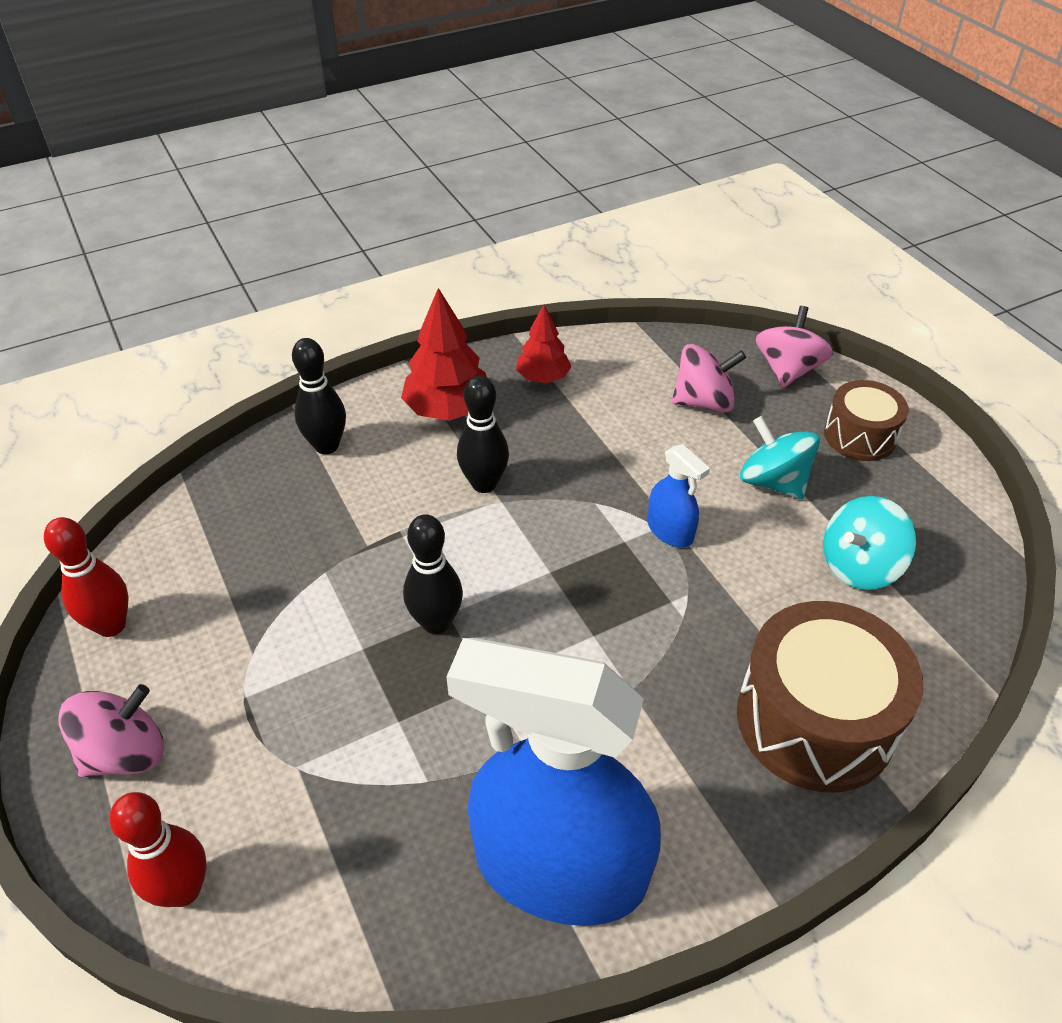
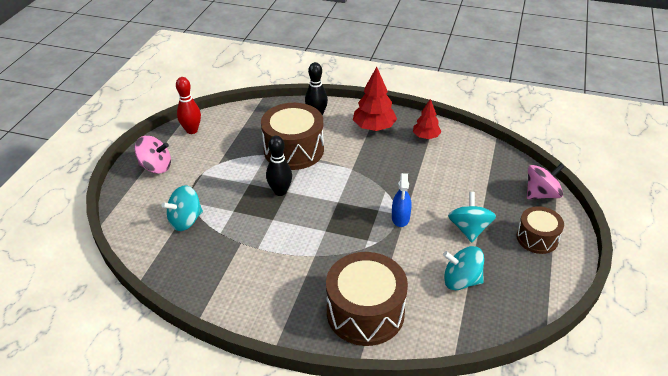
camera: 45 degrees right, 5 degrees down
red bowling pin [110,792,207,907] -> none
blue spray bottle [446,638,661,926] -> none
black bowling pin [457,376,509,493] -> none
pink spinning top [672,344,746,413] -> none
none -> turquoise spinning top [161,185,203,231]
none -> brown drum [261,103,324,170]

